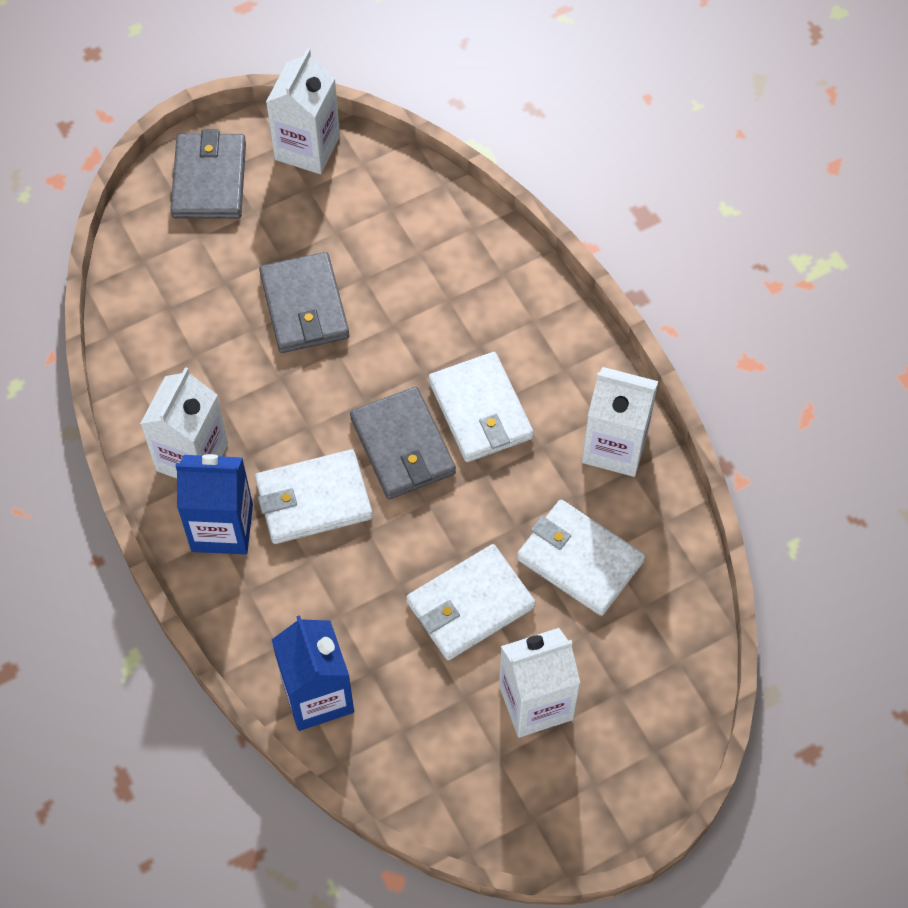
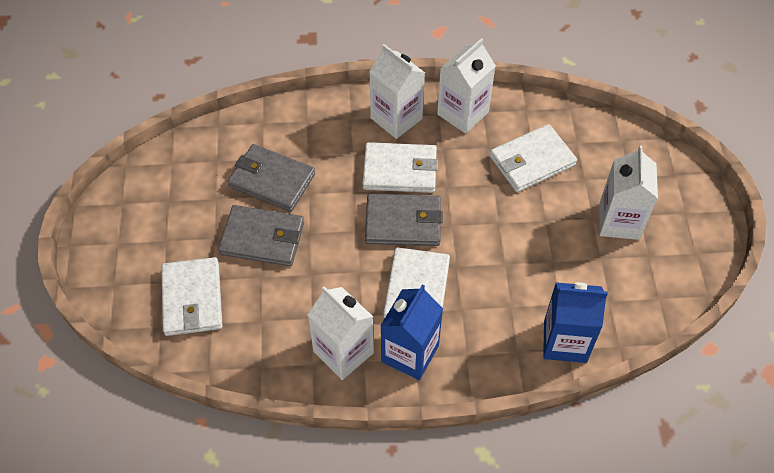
camera: 65 degrees left, 5 degrees down
grey wallet [170,130,246,219] -> grey wallet moved to [228,144,315,212]
white carton [266,48,340,174] -> white carton moved to [369,44,425,139]
white wallet [406,544,536,661] -> white wallet moved to [161,257,222,336]

